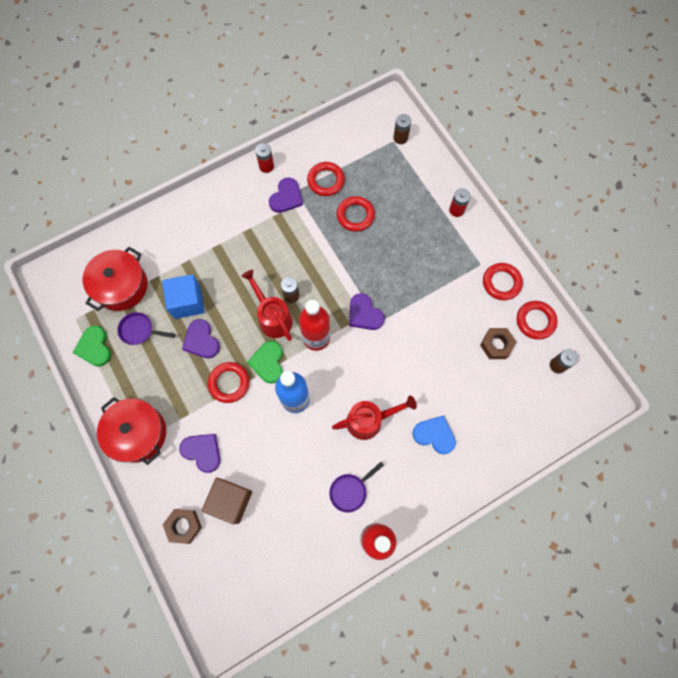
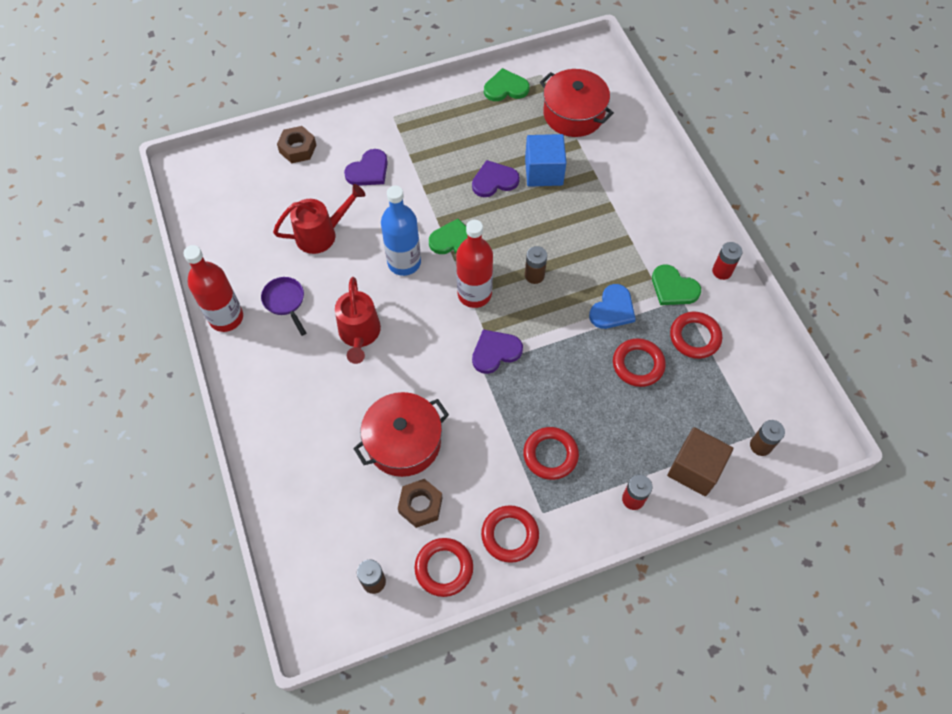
camera: 100 degrees right, 10 degrees down
red pot [97,397,166,465] -> red pot moved to [353,392,449,477]
purple pan [117,312,176,345] -> none
brown cube [202,478,252,524] -> brown cube moved to [667,427,733,496]
red ring [208,362,250,403] -> red ring moved to [523,427,579,480]
red watering can [241,270,293,341] -> red watering can moved to [273,184,365,254]
purple heart [269,178,303,213] -> green heart [652,264,701,305]
blue heart [412,415,456,454] -> blue heart moved to [589,284,636,329]

